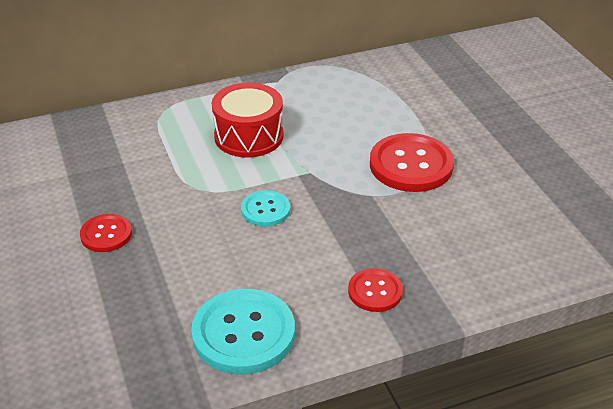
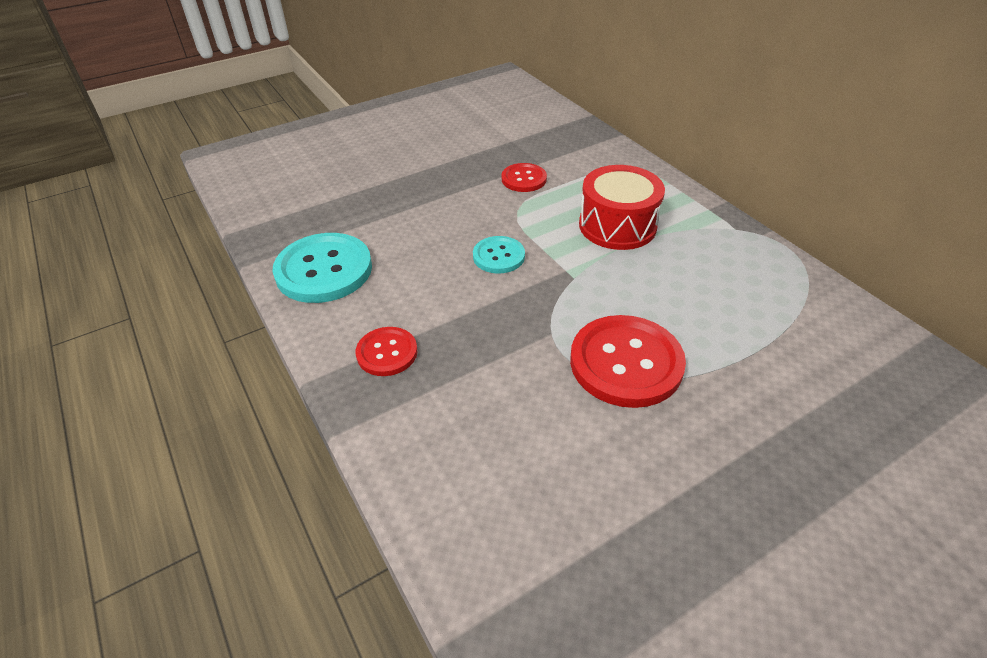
camera: 80 degrees right, 5 degrees up
red button [80,214,132,252] -> red button moved to [502,163,547,192]

